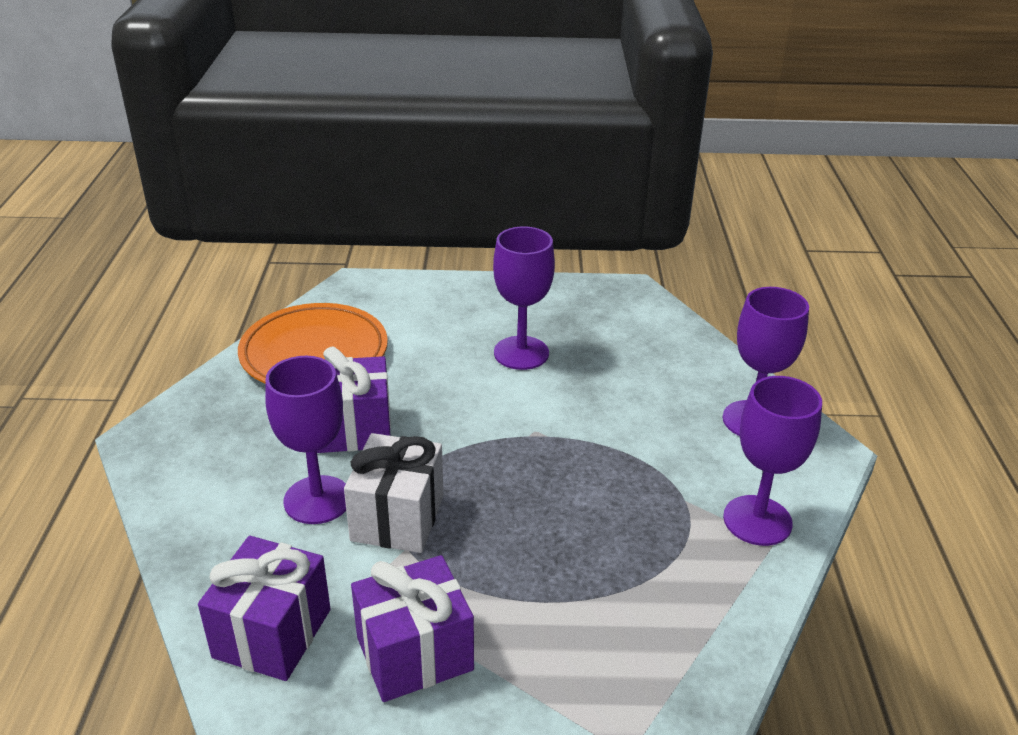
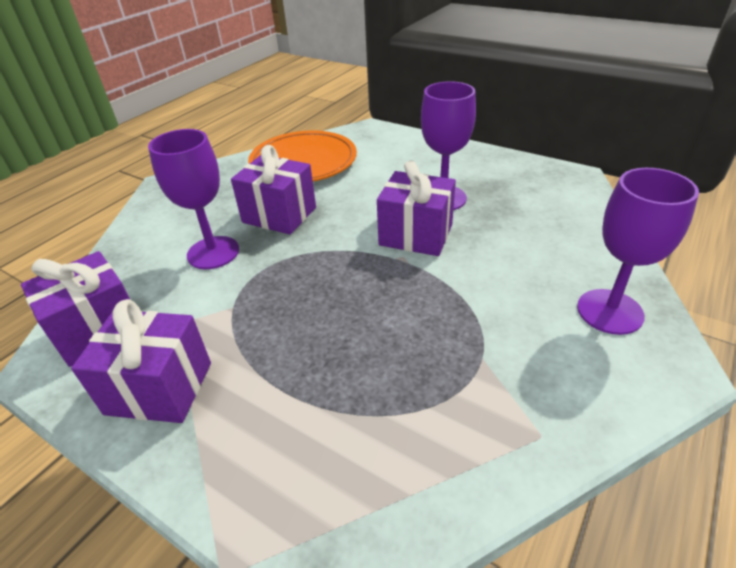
camera: 35 degrees right, 5 degrees up
white gift [344,433,444,553] -> none
purple goblet [723,376,822,546] -> none
none -> purple gift [377,160,456,256]

